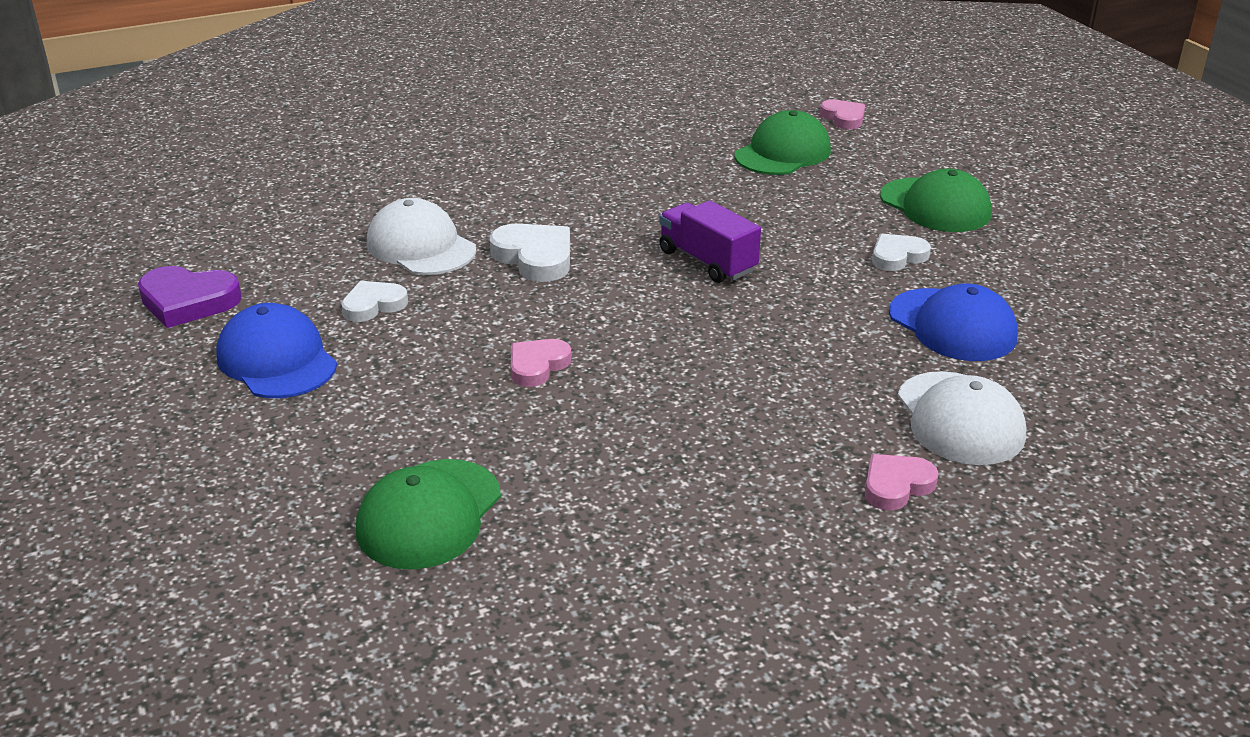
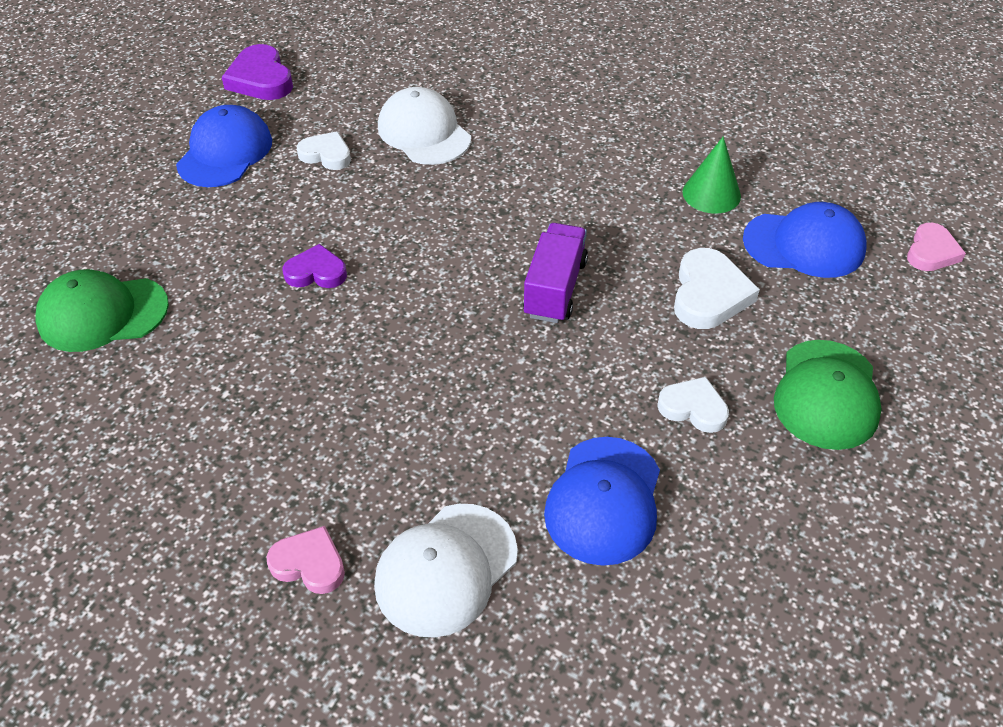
camera: 55 degrees right, 15 degrees up
white cap [367,198,476,275] -> white cap turned 45 degrees counterclockwise [378,87,471,165]
white heart [489,224,570,282] -> white heart moved to [674,248,760,329]
pink heart [511,339,572,387] -> purple heart [283,244,347,288]
green cap [734,110,831,175] -> blue cap [743,202,867,278]
none -> green cone [682,136,741,213]

